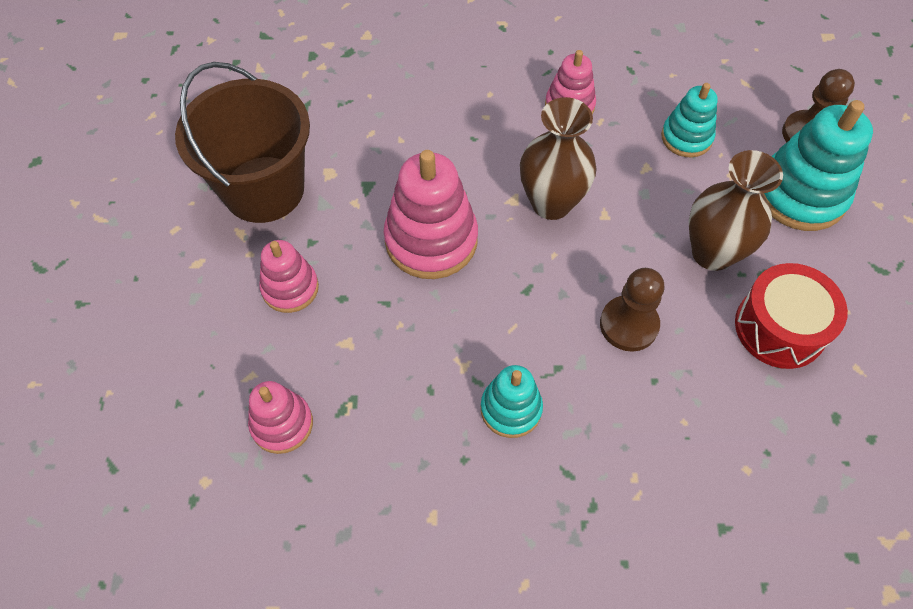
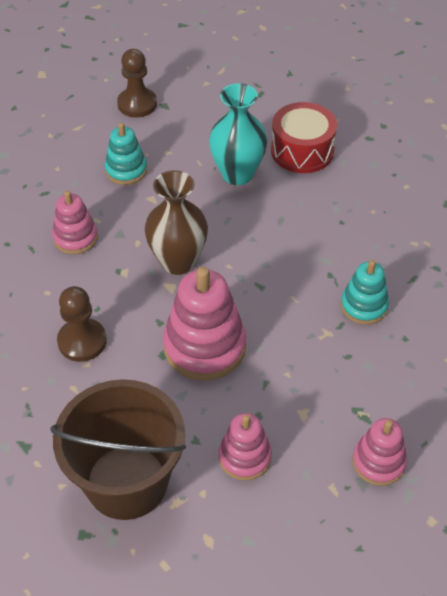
camera: 85 degrees left, 10 degrees down
brown pawn [600,268,664,352] -> brown pawn moved to [57,286,107,362]
brown vase [689,150,783,271] -> turquoise vase [209,83,267,185]
turquoise stacking toy [762,100,873,231] -> none

